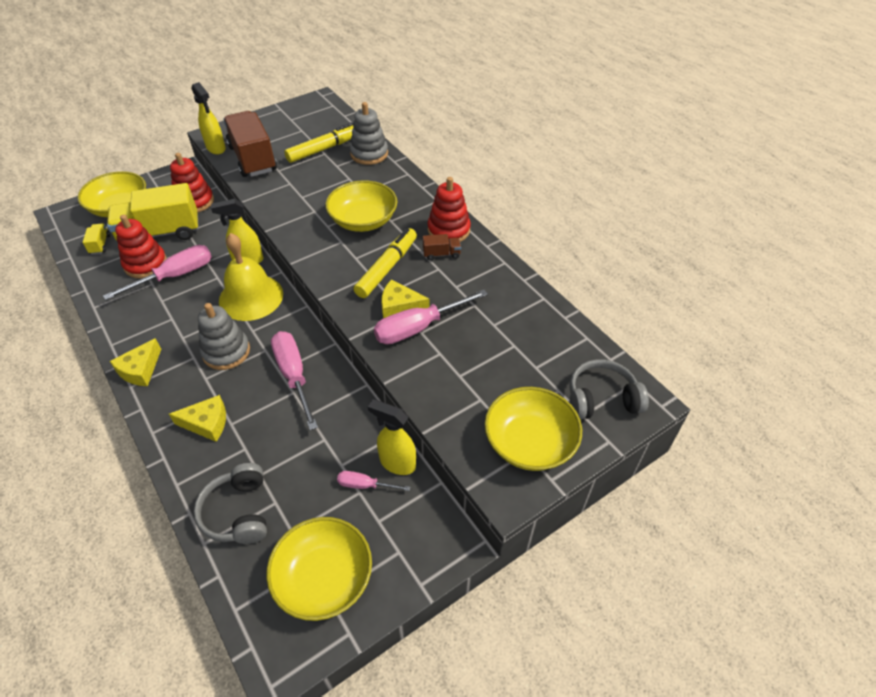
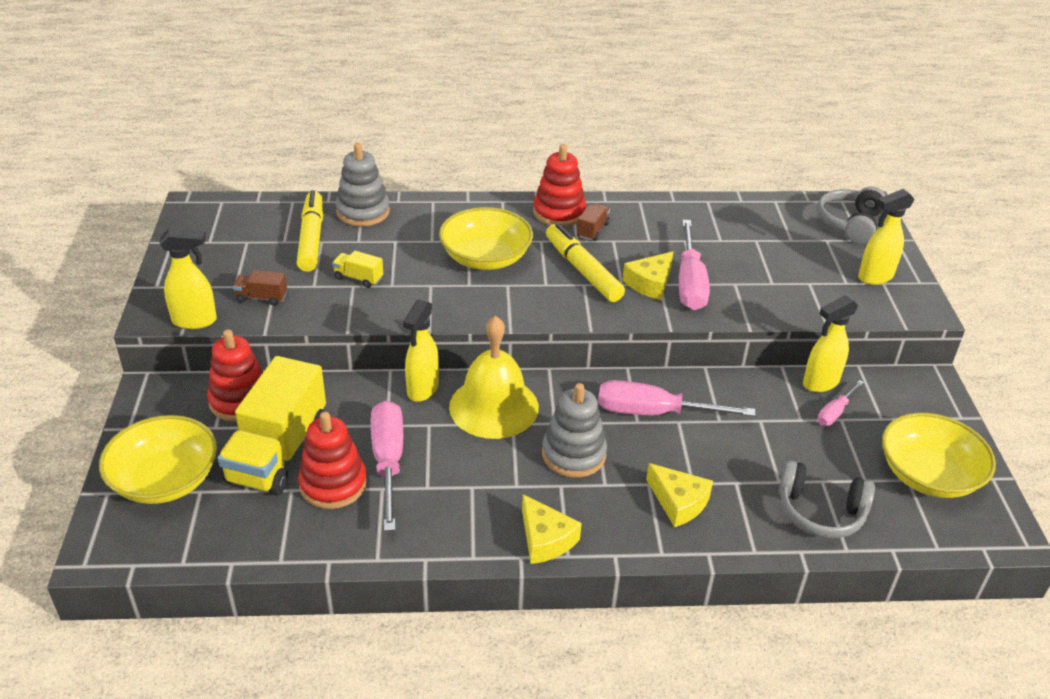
camera: 60 degrees left, 10 degrees down
yellow truck [83,223,110,254] -> yellow truck moved to [332,251,383,288]
yellow cheese [169,395,226,442] -> yellow cheese turned 105 degrees clockwise [646,463,713,527]
brown truck [223,111,277,177] -> brown truck [233,270,287,306], size x0.42
yellow bowl [485,387,582,471] -> yellow spray bottle [858,189,915,285]

